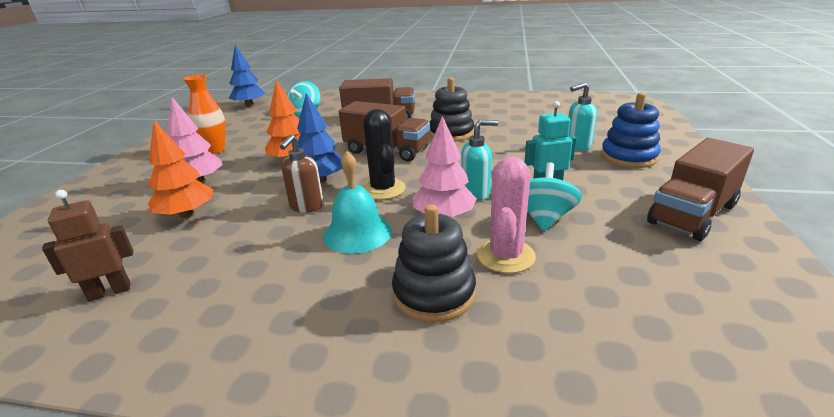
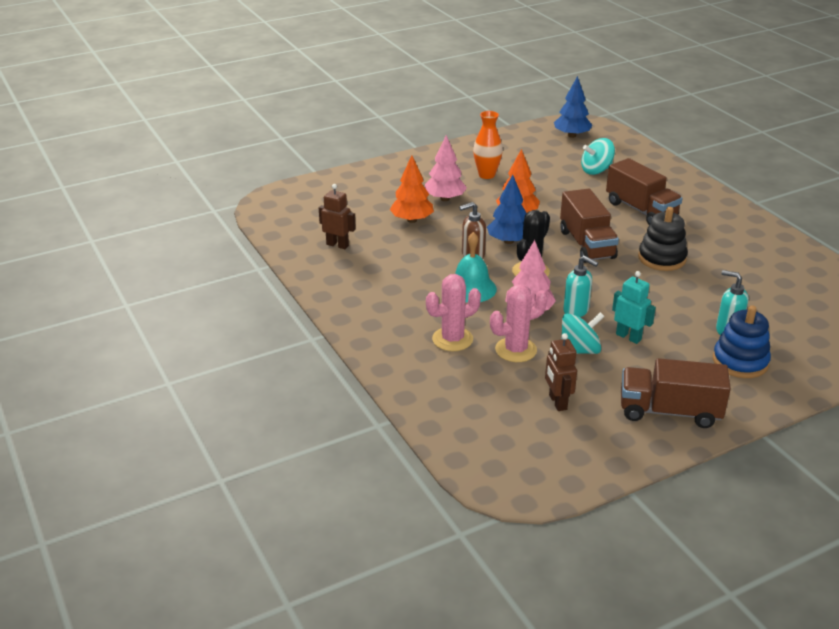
camera: 50 degrees right, 5 degrees up
black stacking toy [392,204,476,322] -> pink cactus [426,274,481,351]
none -> brown robot [545,333,577,411]

